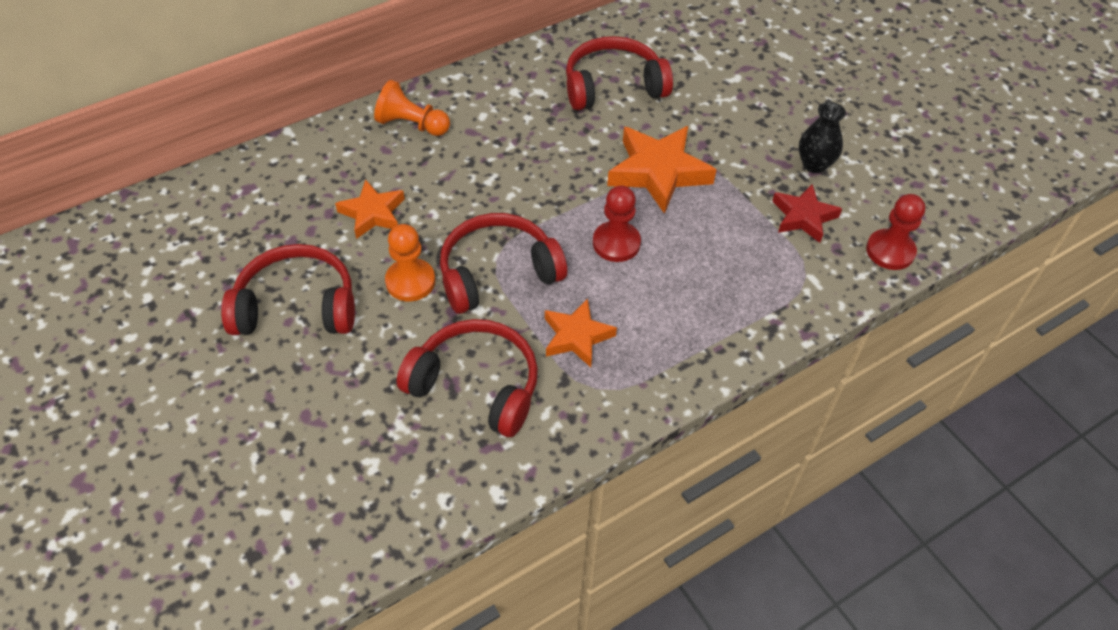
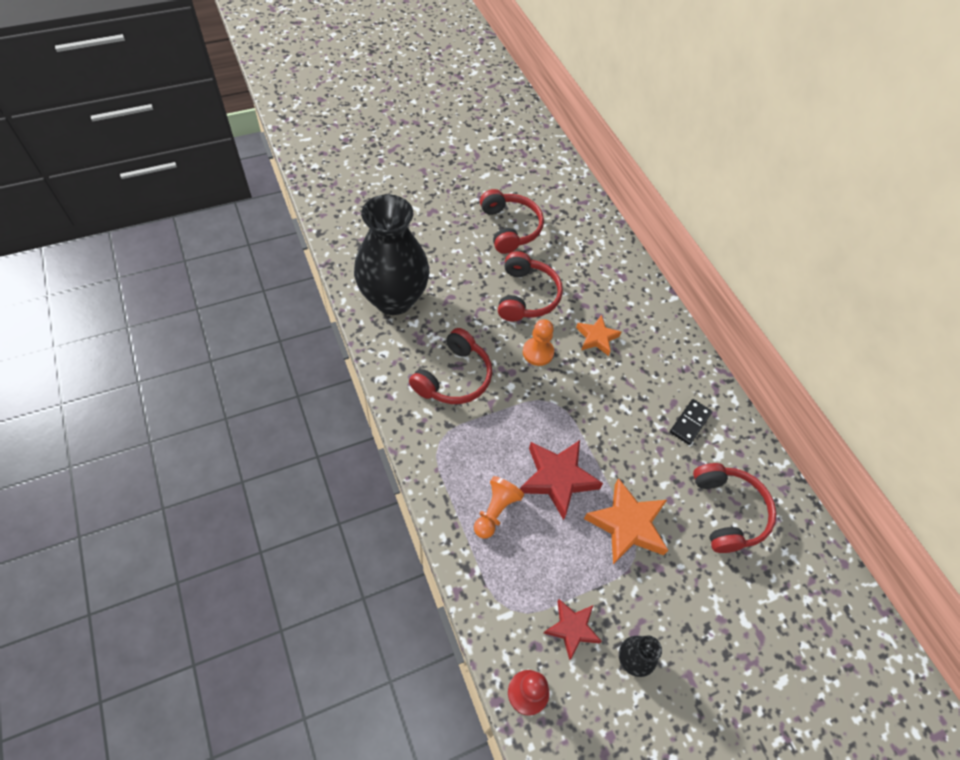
camera: 95 degrees right, 5 degrees up
orange pawn [374,80,450,136] -> orange pawn moved to [474,476,524,539]
red headphones [440,213,567,314] -> red headphones moved to [480,189,544,254]
orange star [545,298,617,367] -> none
red pawn [593,185,641,262] -> red star [520,440,603,520]
none -> black vase [354,194,430,315]
none -> black domino [670,399,712,445]

